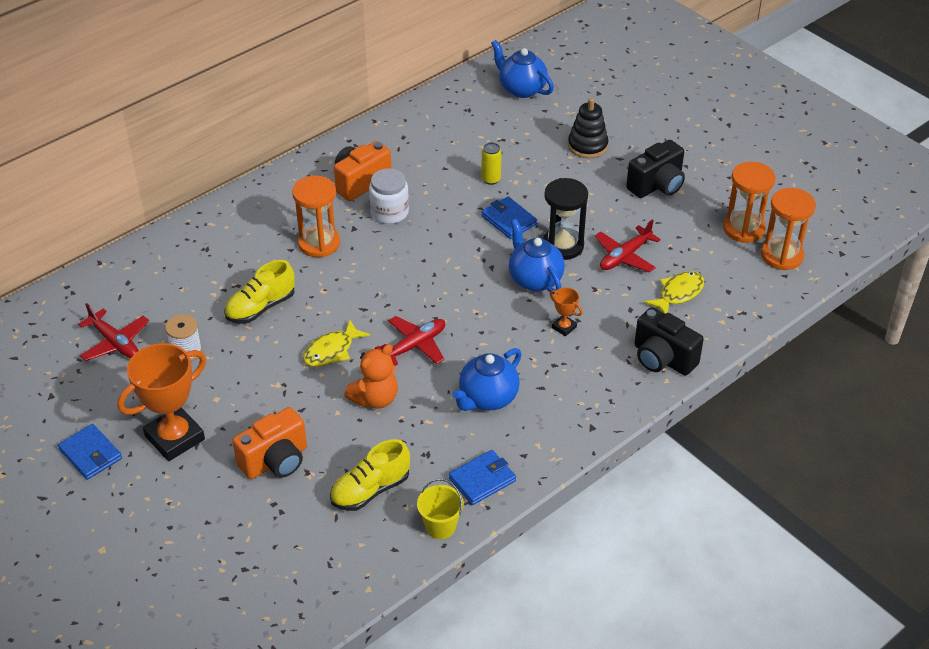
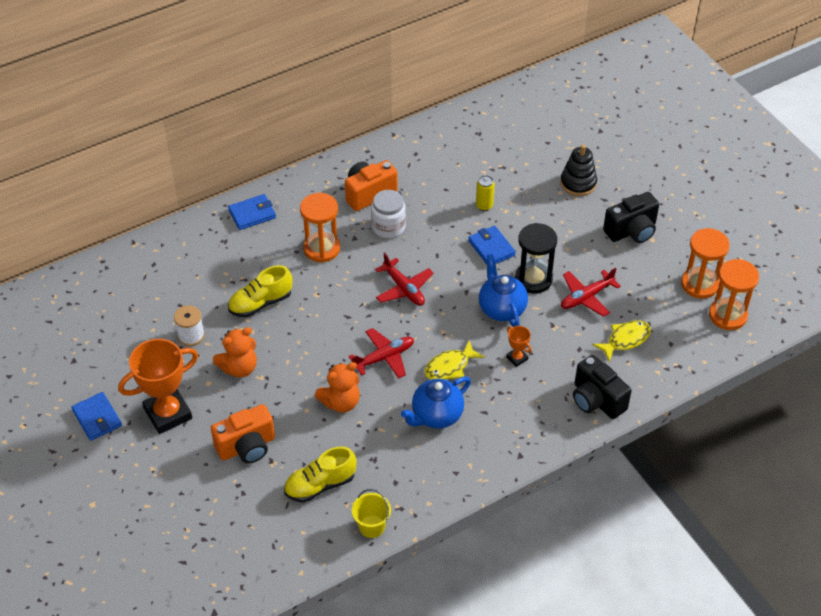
camera: 10 degrees right, 5 degrees up
red plane [78,303,149,361] -> red plane moved to [375,253,434,306]
yellow fish [303,320,370,367] -> yellow fish moved to [425,340,485,380]
blue wallet [449,450,516,505] -> blue wallet moved to [228,194,276,230]
blue teapot [491,40,554,98] -> none
none -> orange teddy bear [213,327,257,378]

